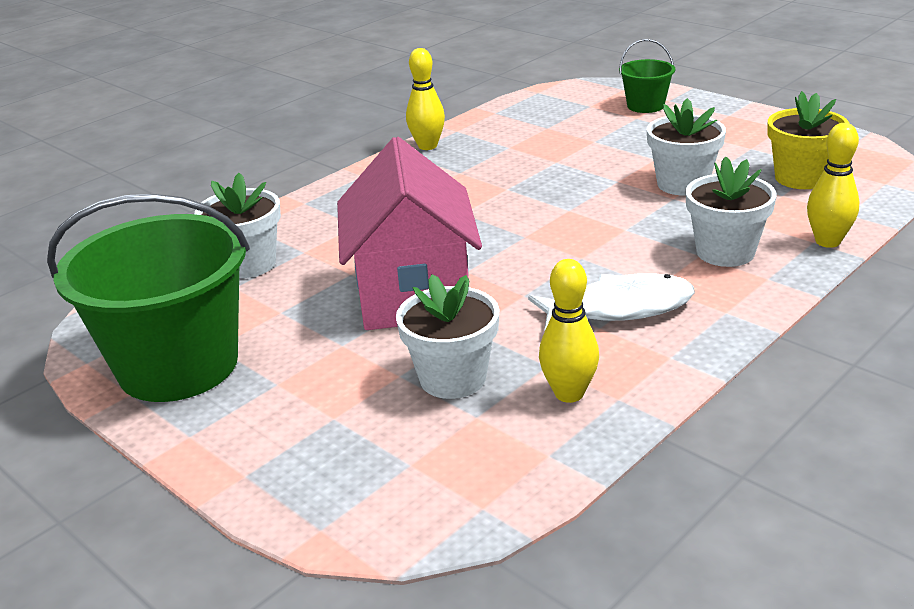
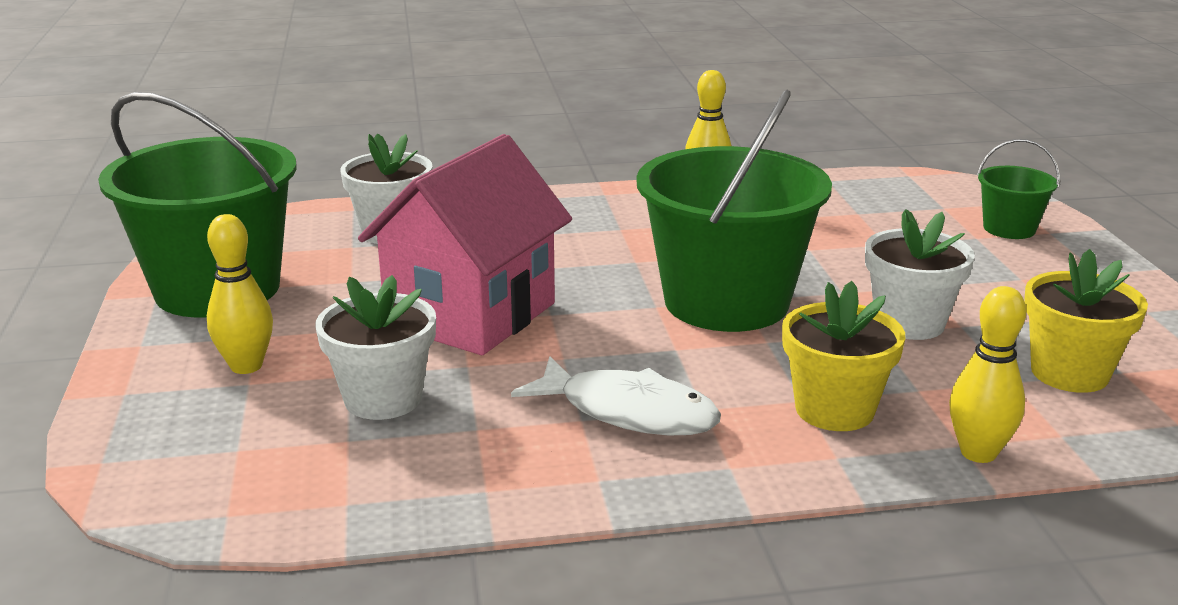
camera: 35 degrees right, 5 degrees down
yellow bowling pin [539,259,599,403] -> yellow bowling pin moved to [207,214,273,374]
white flower pot [685,156,777,267] -> yellow flower pot [782,281,905,431]
none -> green bucket [637,90,832,332]

